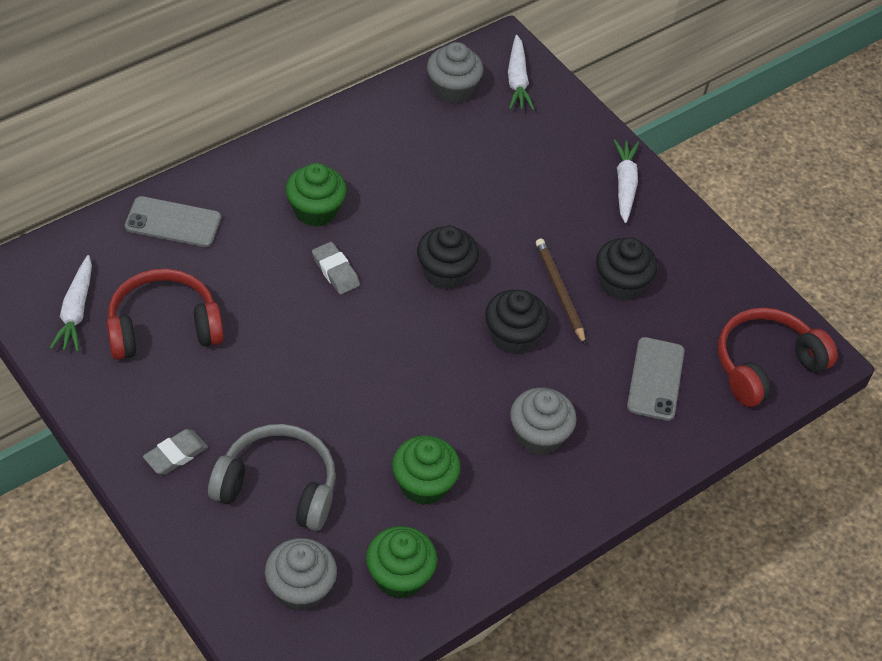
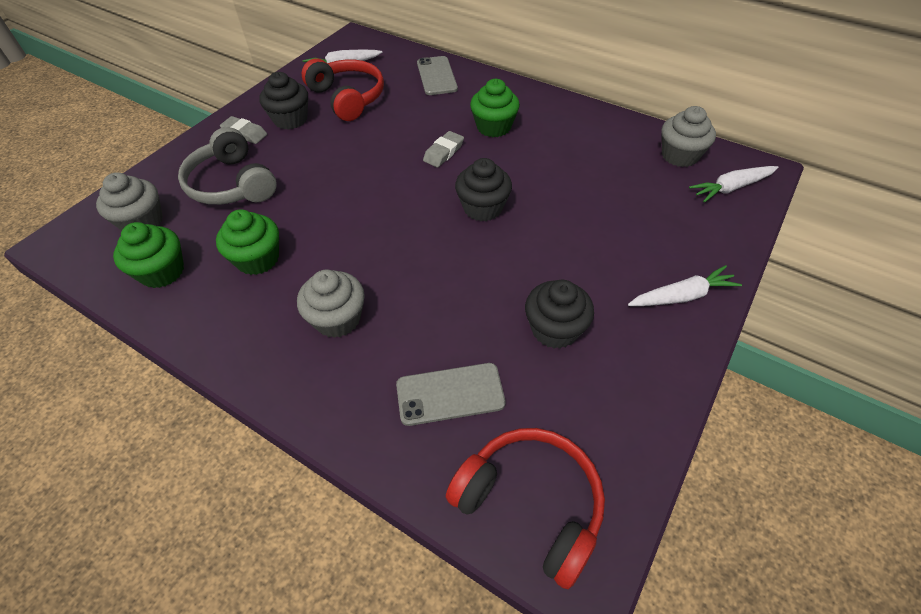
camera: 75 degrees right, 0 degrees up
grey headphones [208,424,336,531] -> grey headphones turned 150 degrees clockwise [178,127,277,205]
black cupcake [485,290,549,354] -> black cupcake moved to [259,72,308,130]
brown pencil [536,239,586,345] -> none

